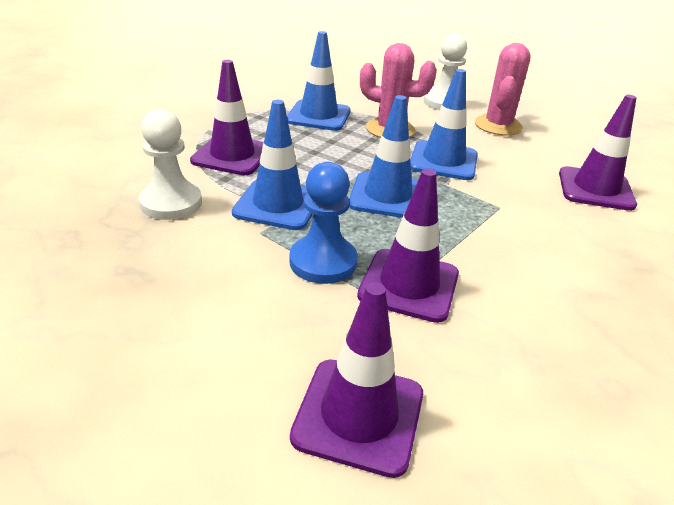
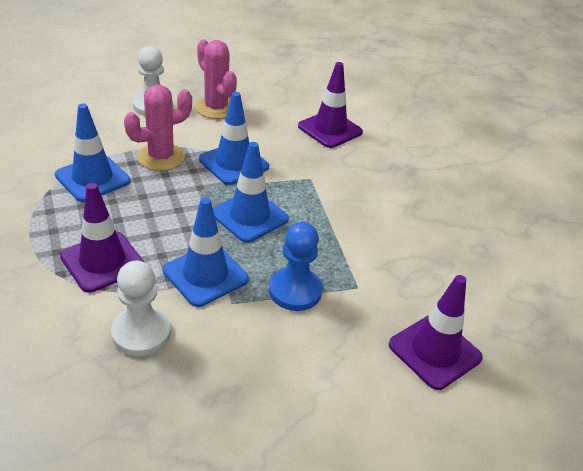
camera: 55 degrees left, 5 degrees up
purple traffic cone [357,169,459,323] -> none

